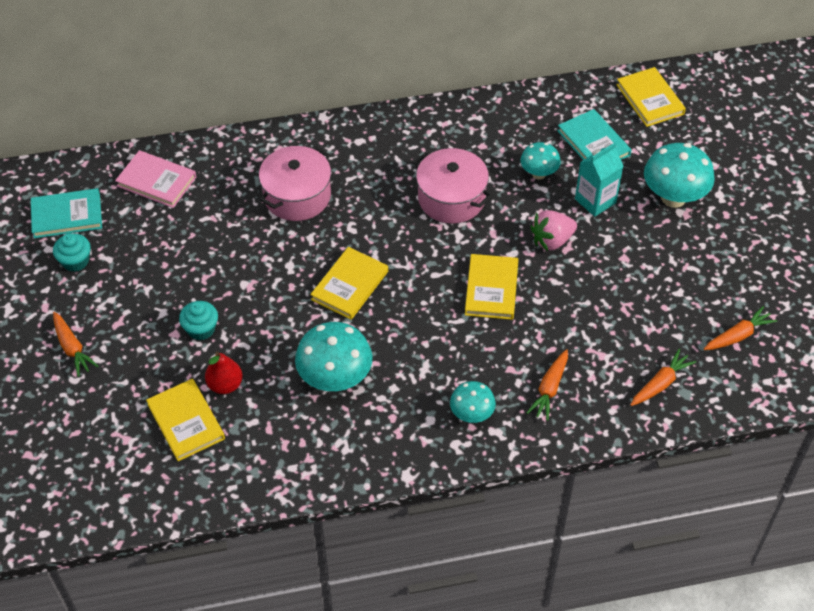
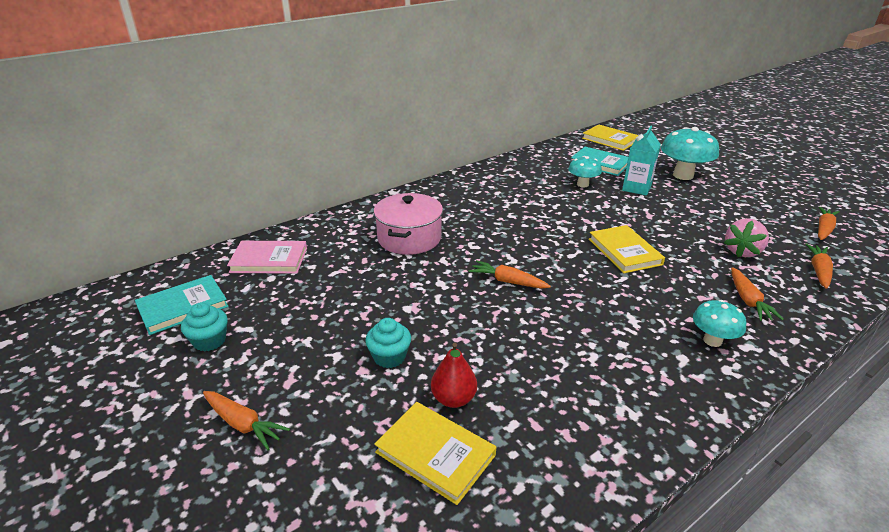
camera: 25 degrees left, 20 degrees down
turquoise mushroom [295,322,372,391] -> none
yellow book [310,247,388,320] -> orange carrot [469,260,551,289]
pink pot [413,148,492,223] -> none
pink strawberry [530,210,577,251] -> pink strawberry moved to [724,218,769,257]

